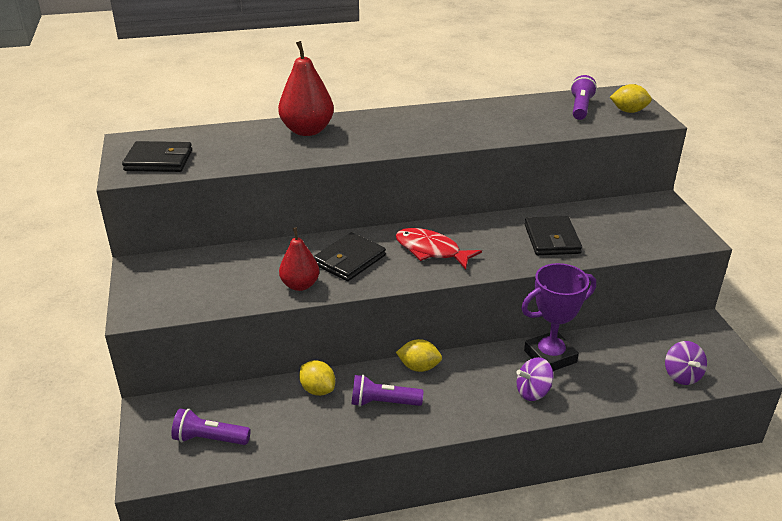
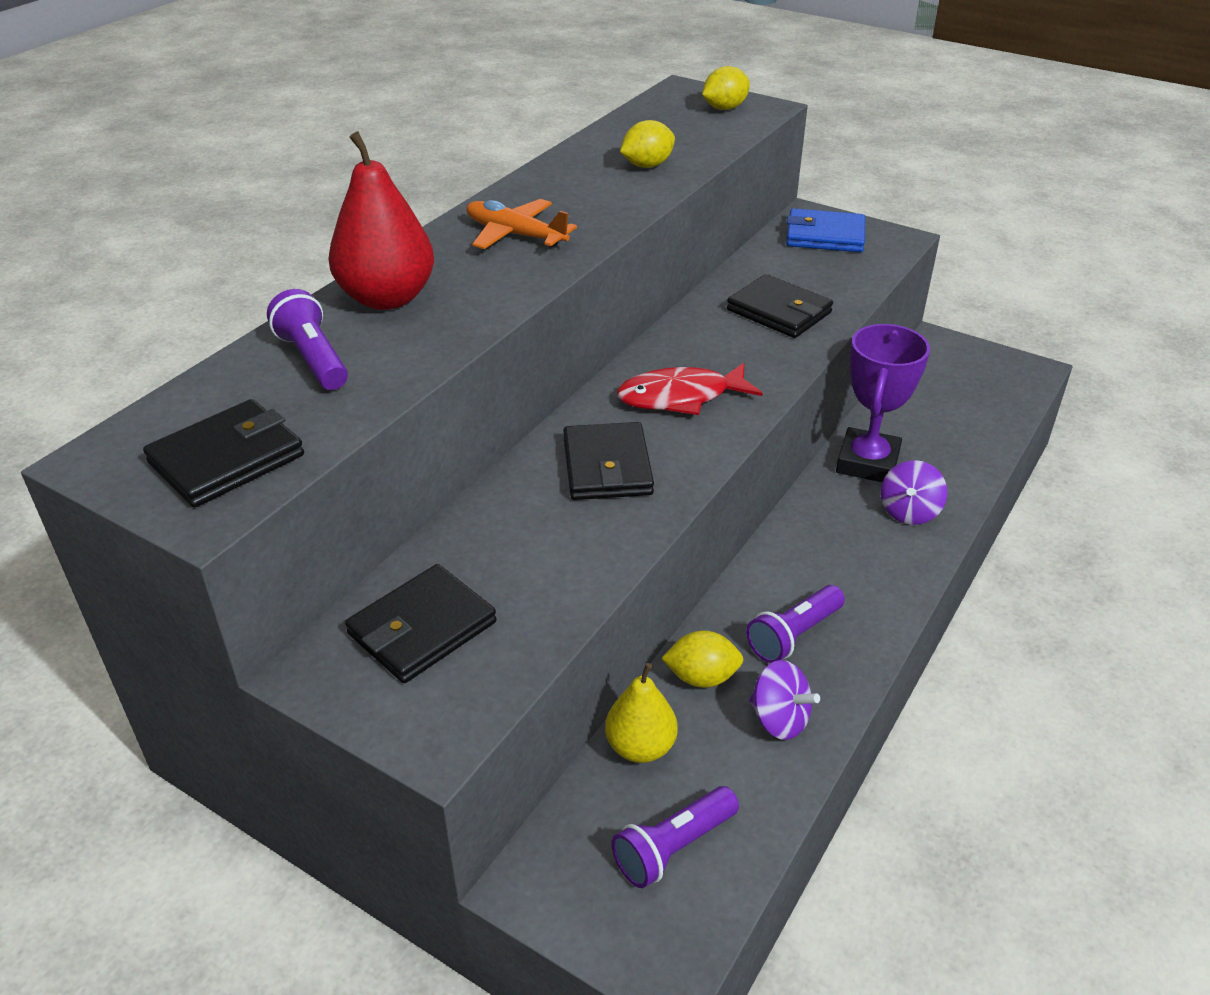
camera: 45 degrees left, 5 degrees up
red pear [279,228,319,291] -> none
yellow lemon [396,339,442,372] -> yellow lemon moved to [620,120,675,168]
purple flashlight [571,75,597,120] -> purple flashlight moved to [267,289,348,390]
purple spinning top [665,341,707,385] -> purple spinning top moved to [749,660,820,740]
none -> black wallet [345,564,497,683]
none -> orange plane [466,199,577,249]
none -> yellow pear [605,663,678,763]
none -> blue wallet [786,208,865,252]

